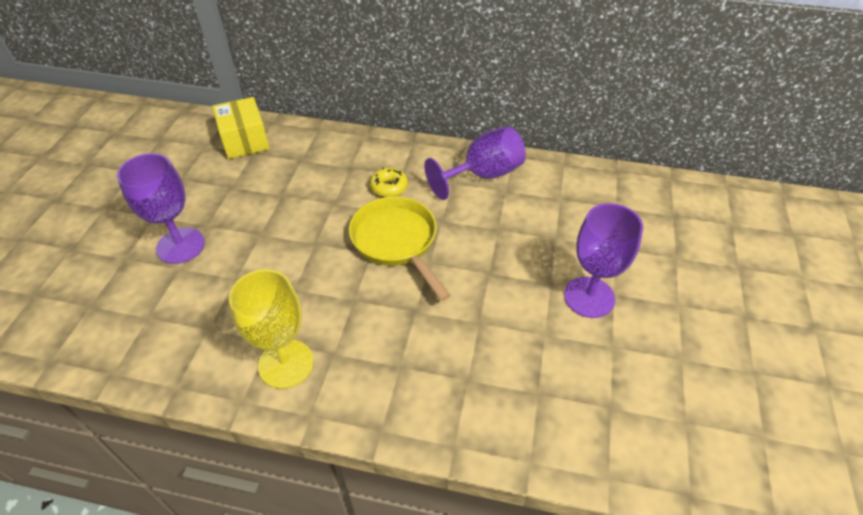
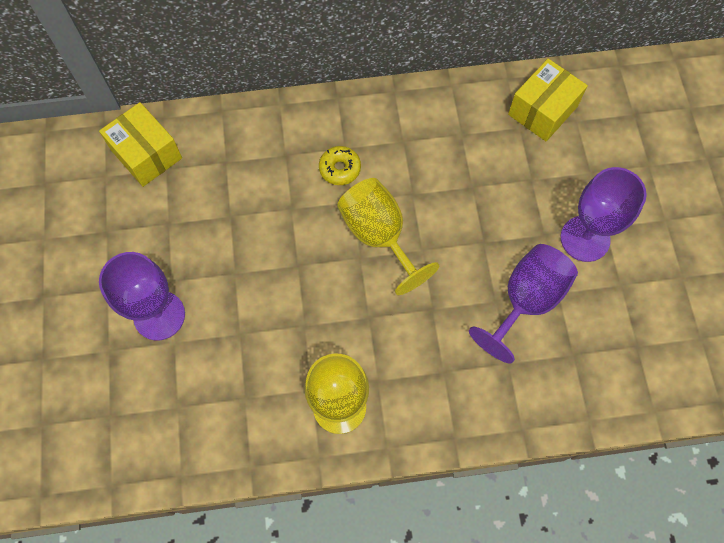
camera: 20 degrees left, 20 degrees up
yellow pan [349,196,451,301] -> yellow goblet [337,178,439,295]
purple goblet [424,126,526,200] -> purple goblet moved to [469,244,578,363]
none -> yellow box [508,59,588,141]

